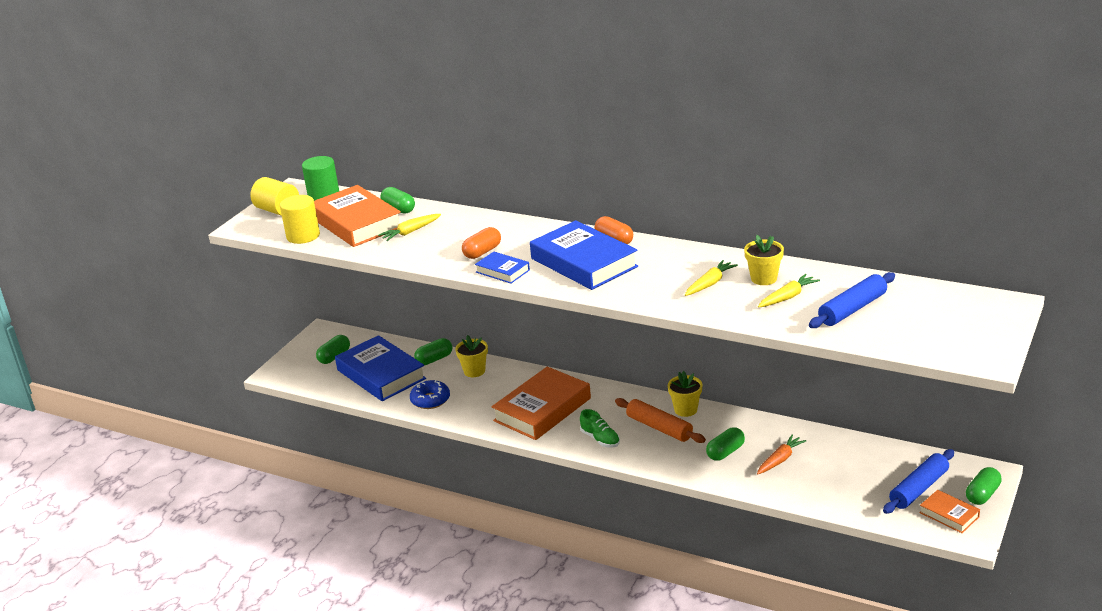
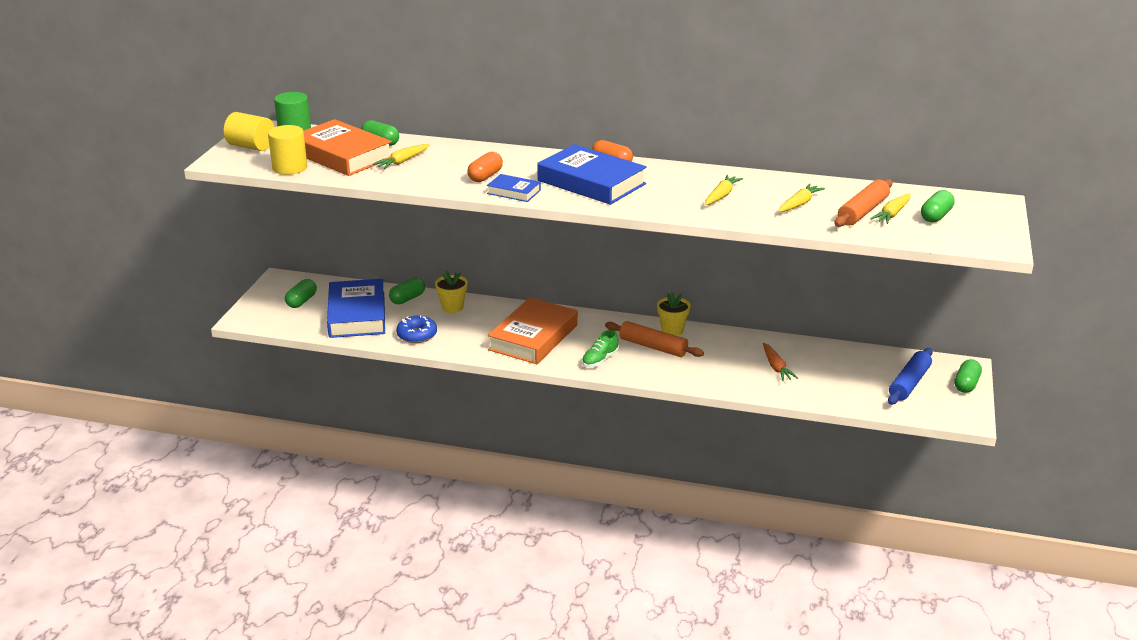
camera: 15 degrees left, 0 degrees up
blue book [335,335,426,401] -> blue book turned 45 degrees clockwise [327,279,385,338]
green shoe [580,409,620,448] -> green shoe turned 90 degrees clockwise [582,330,619,367]
green capsule [706,427,745,461] -> green capsule moved to [921,190,955,223]
yellow flower pot [744,235,784,285] -> none
orange carrot [757,434,807,474] -> orange carrot turned 135 degrees clockwise [763,343,798,381]
blue rolling pin [809,272,895,328] -> orange rolling pin [834,179,892,227]
orange book [919,490,980,533] -> none
none -> yellow carrot [870,194,911,224]

